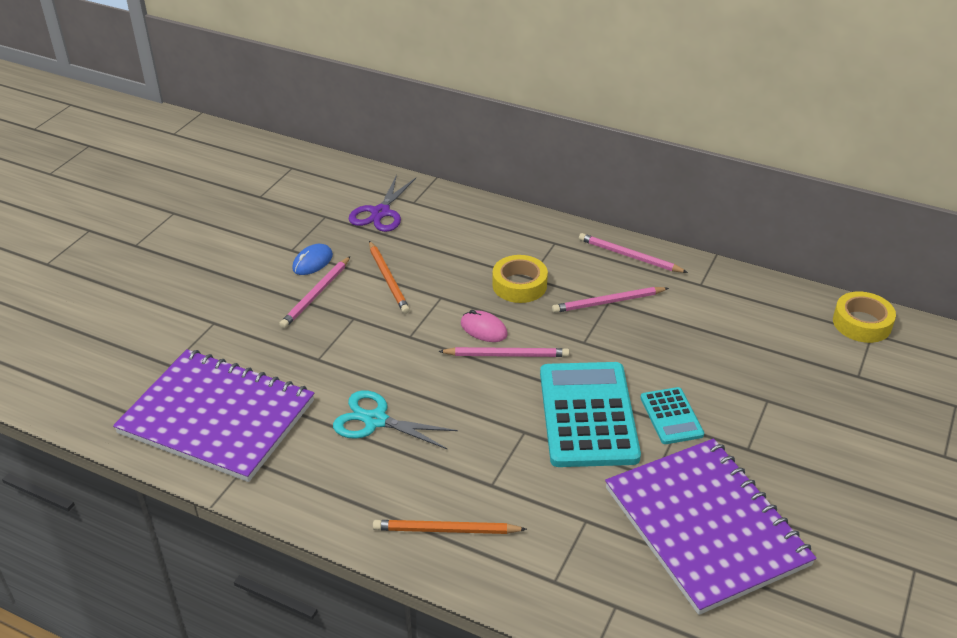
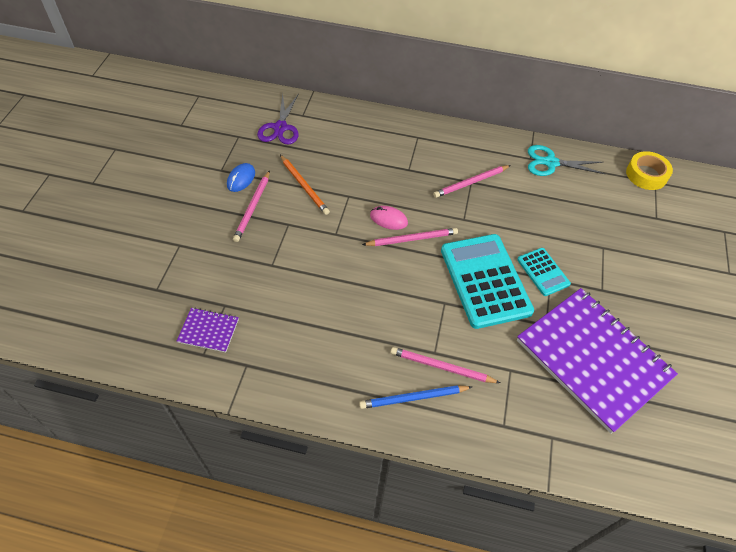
camera: 15 degrees left, 15 degrees up
purple notebook [113,349,314,482] -> purple notebook [177,308,239,352], size x0.41
turquoise scissors [333,390,458,450] -> turquoise scissors moved to [528,145,605,176]
orange pencil [373,520,527,534] -> blue pencil [359,385,472,409]
yellow tape [492,255,548,303] -> none
pink pencil [579,233,688,273] -> pink pencil moved to [391,347,500,383]

